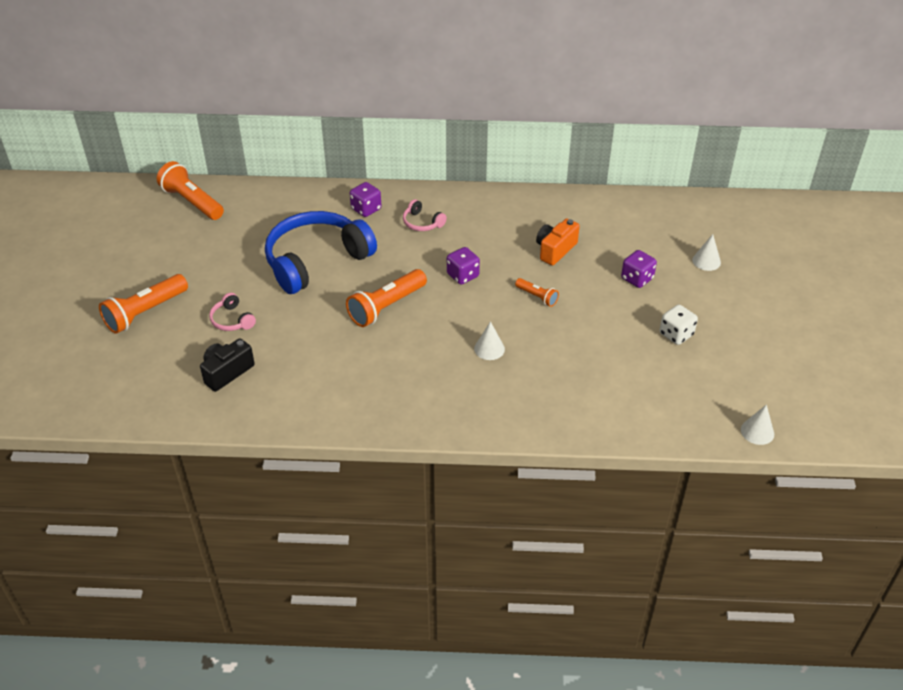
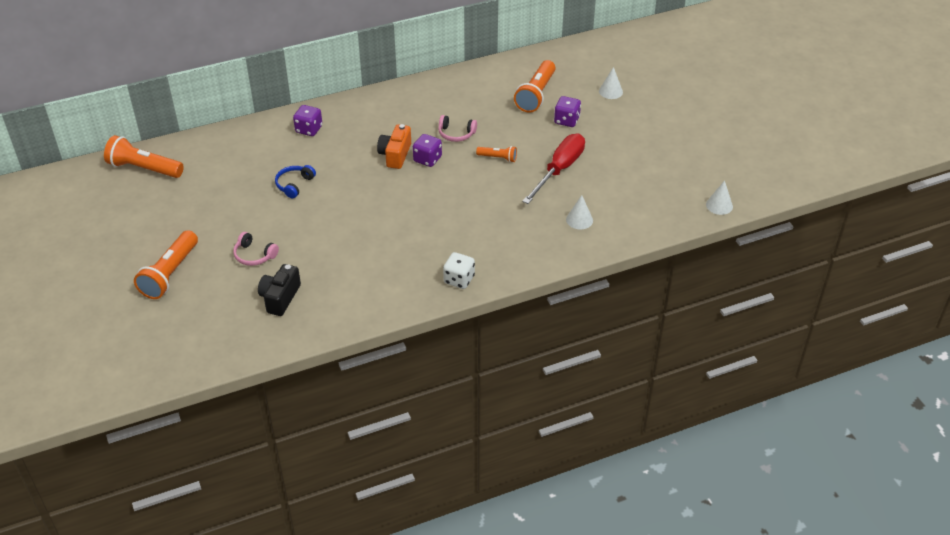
camera: 25 degrees left, 0 degrees up
blue headphones [265,211,377,294] -> blue headphones [275,165,316,199], size x0.41
orange flashlight [346,269,427,327] -> orange flashlight moved to [514,60,556,113]
pink headphones [403,199,447,231] -> pink headphones moved to [438,115,477,142]
white cone [474,321,505,360] -> white cone moved to [566,195,593,230]
orange camera [536,219,580,265] -> orange camera moved to [377,124,411,169]
white dice [660,304,698,345] -> white dice moved to [443,252,475,289]
none -> red screwdriver [522,134,585,204]

